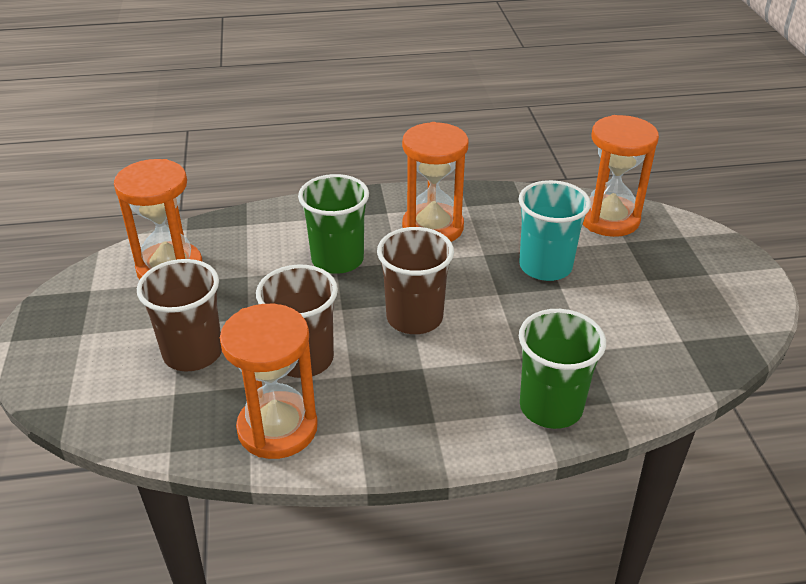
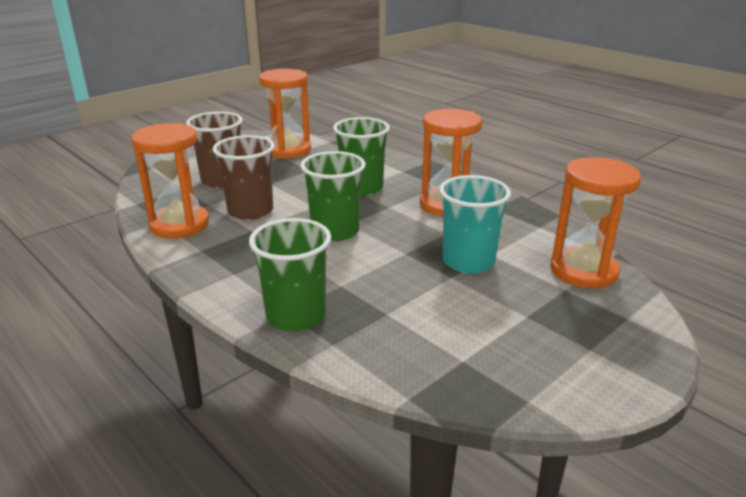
camera: 55 degrees right, 10 degrees down
brown cup [377,227,454,334] -> green cup [300,151,366,241]

